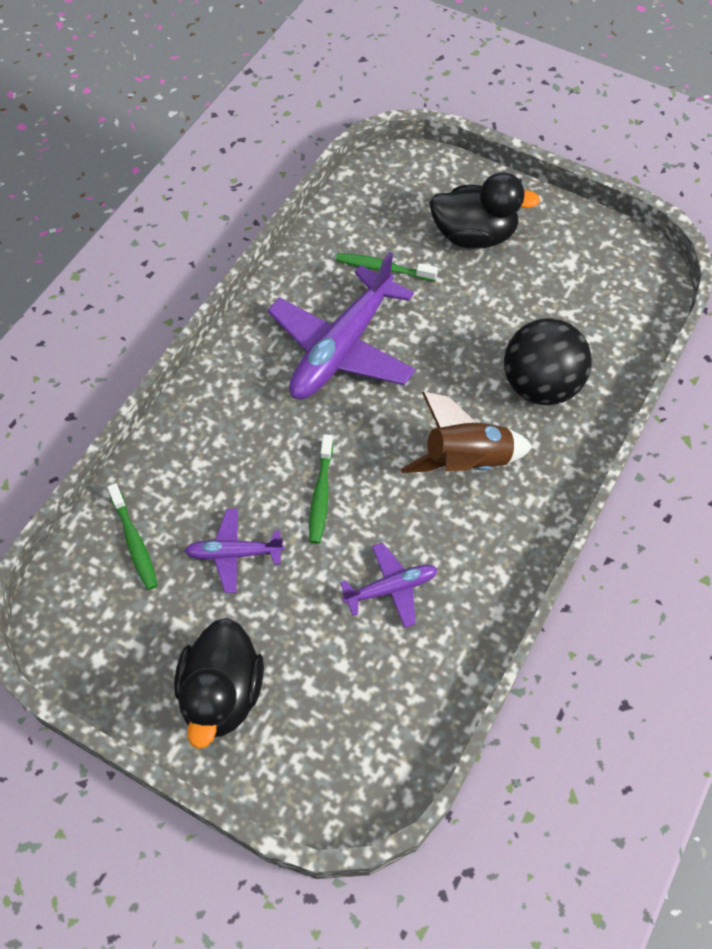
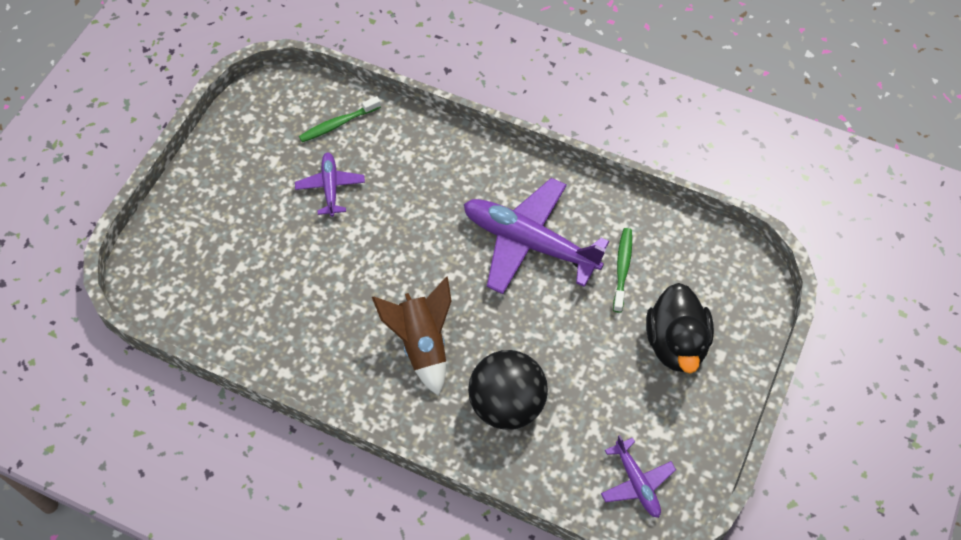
camera: 85 degrees right, 0 degrees up
black duck [174,618,264,749] -> none
green toothbrush [309,434,333,544] -> none
purple plane [340,542,438,628] -> purple plane moved to [601,435,676,518]

